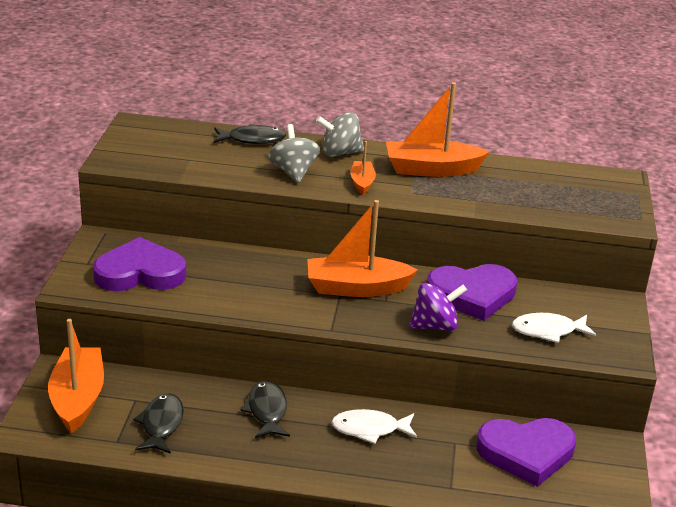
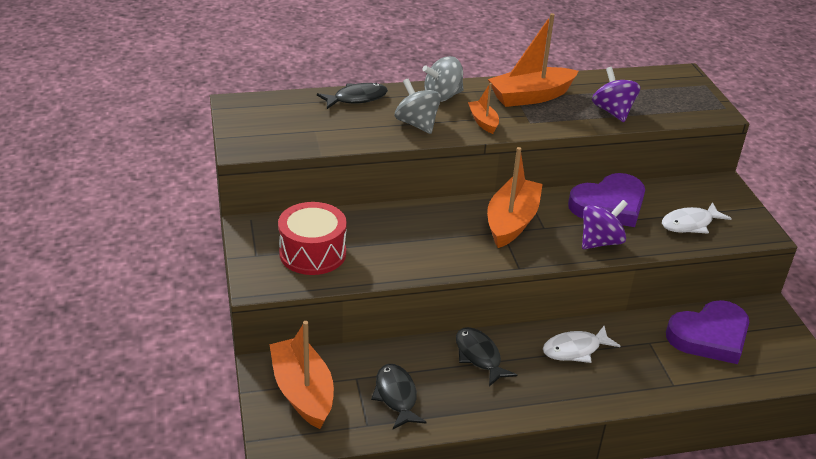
camera: 20 degrees left, 5 degrees up
purple heart [93,237,186,291] -> red drum [278,202,347,275]
orange boat [307,200,418,297] -> orange boat turned 135 degrees clockwise [487,147,543,248]
none -> purple spinning top [592,67,640,122]

